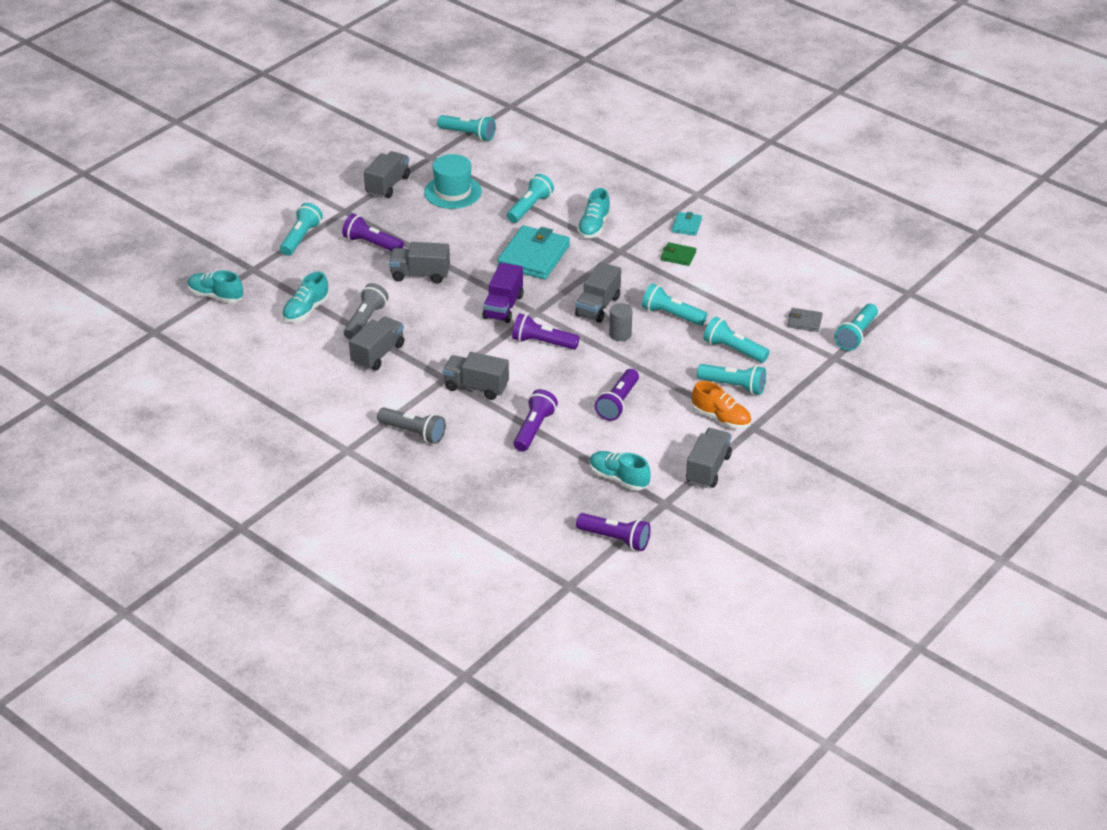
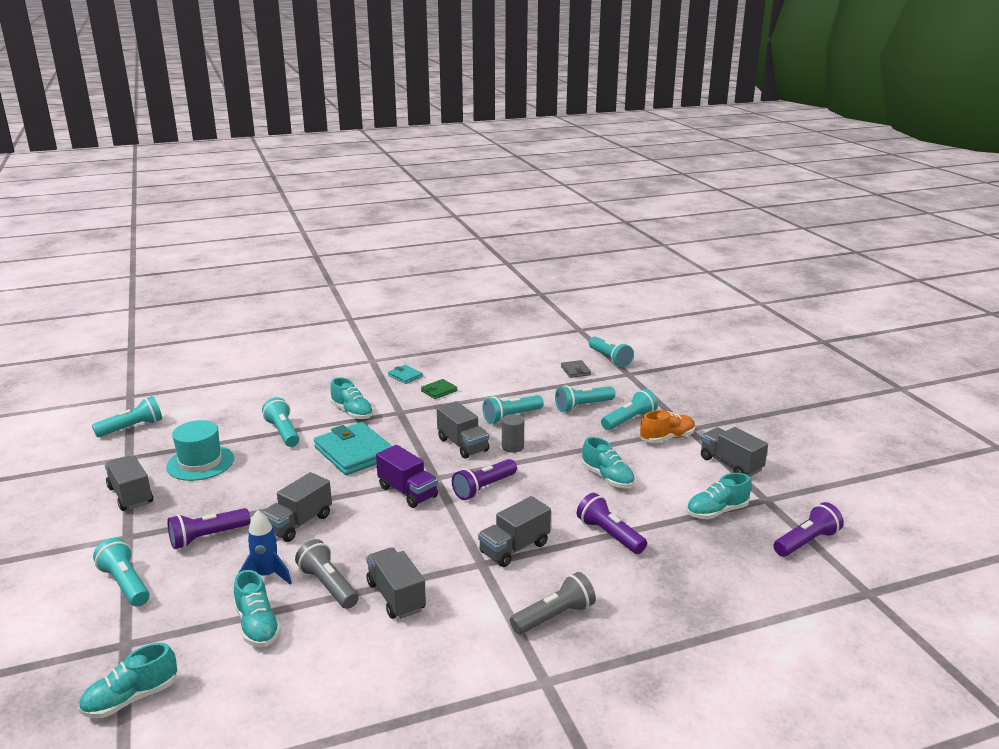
camera: 60 degrees left, 15 degrees down
purple flashlight [595,369,639,421] -> turquoise shoe [582,437,635,488]
grey wallet [787,308,823,332] -> grey wallet turned 60 degrees counterclockwise [561,360,591,378]
none -> blue rocket [239,510,292,585]

